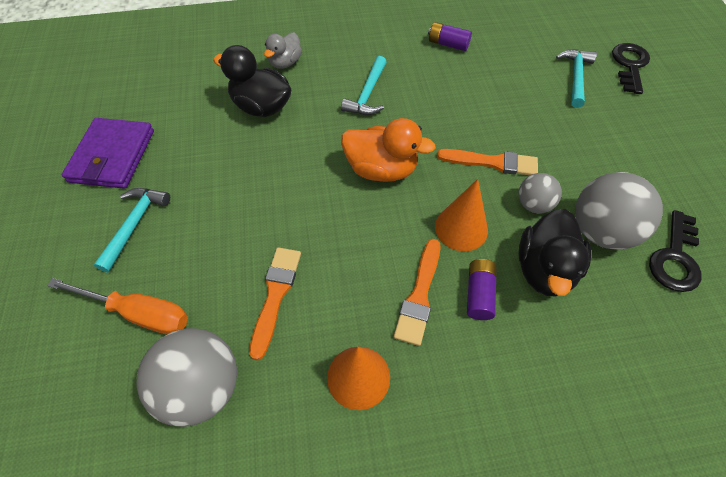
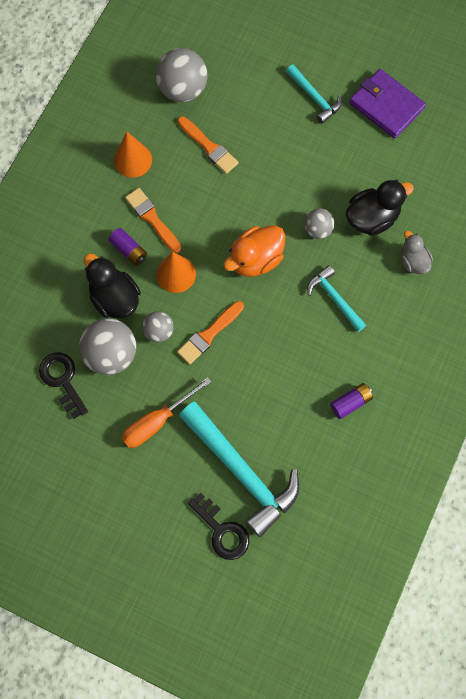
camera: 125 degrees right, 15 degrees up
orange screwdriver [47,278,188,335] -> orange screwdriver moved to [122,377,211,448]
turquoise hammer [556,49,597,108] -> turquoise hammer [179,402,299,537], size x1.89
none -> grey ball [304,208,335,239]

